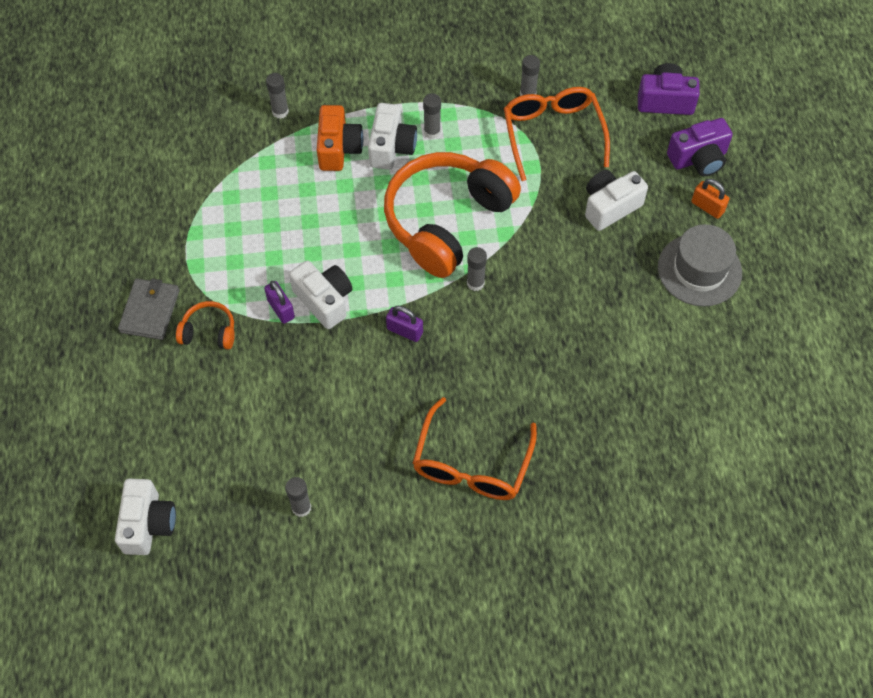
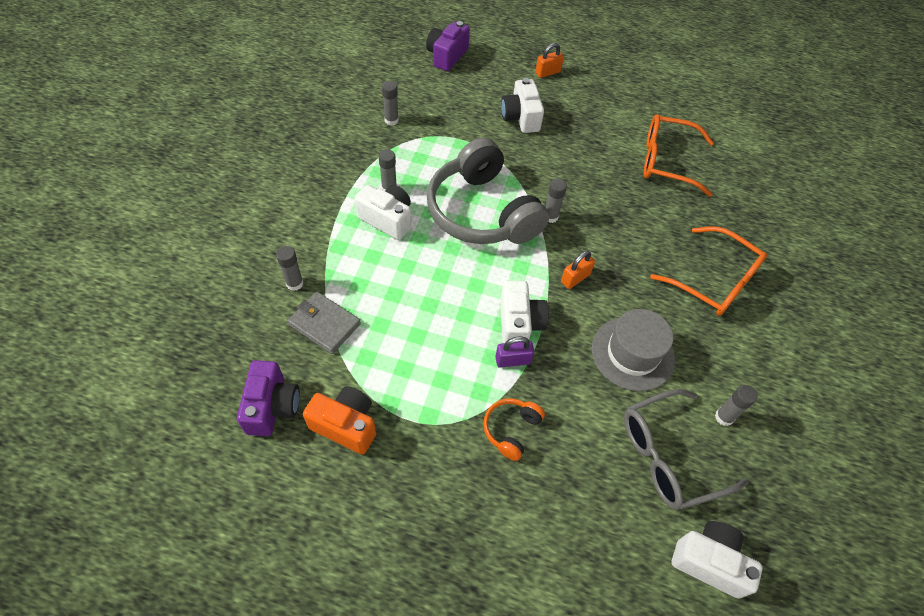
camera: 70 degrees left, 5 degrees down
grey wallet [118,279,180,340] -> grey wallet moved to [288,292,361,354]
white camera [289,261,352,329] -> white camera turned 105 degrees clockwise [500,281,549,343]
orange camera [317,105,364,171] -> orange camera moved to [303,386,376,455]
orange headphones [384,152,521,278] -> grey headphones [427,138,549,244]
purple padlock [386,306,423,342] -> orange padlock [561,251,595,289]
orange glasses [504,87,610,181] -> orange glasses moved to [644,114,714,197]
grey hat [658,224,742,306] -> grey hat moved to [592,309,675,391]
purple camera [667,118,733,176] -> purple camera moved to [237,360,300,436]
none -> grey glasses [624,389,749,510]

